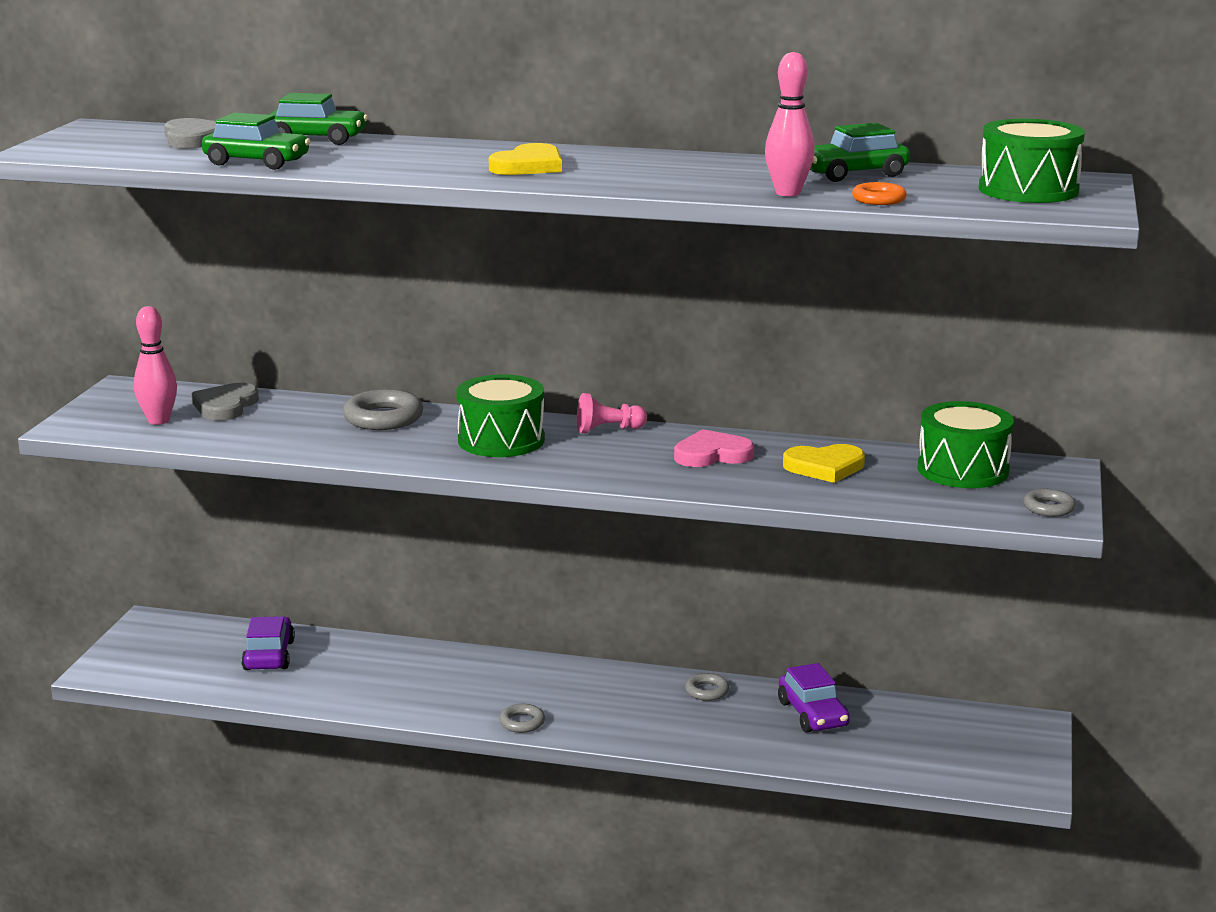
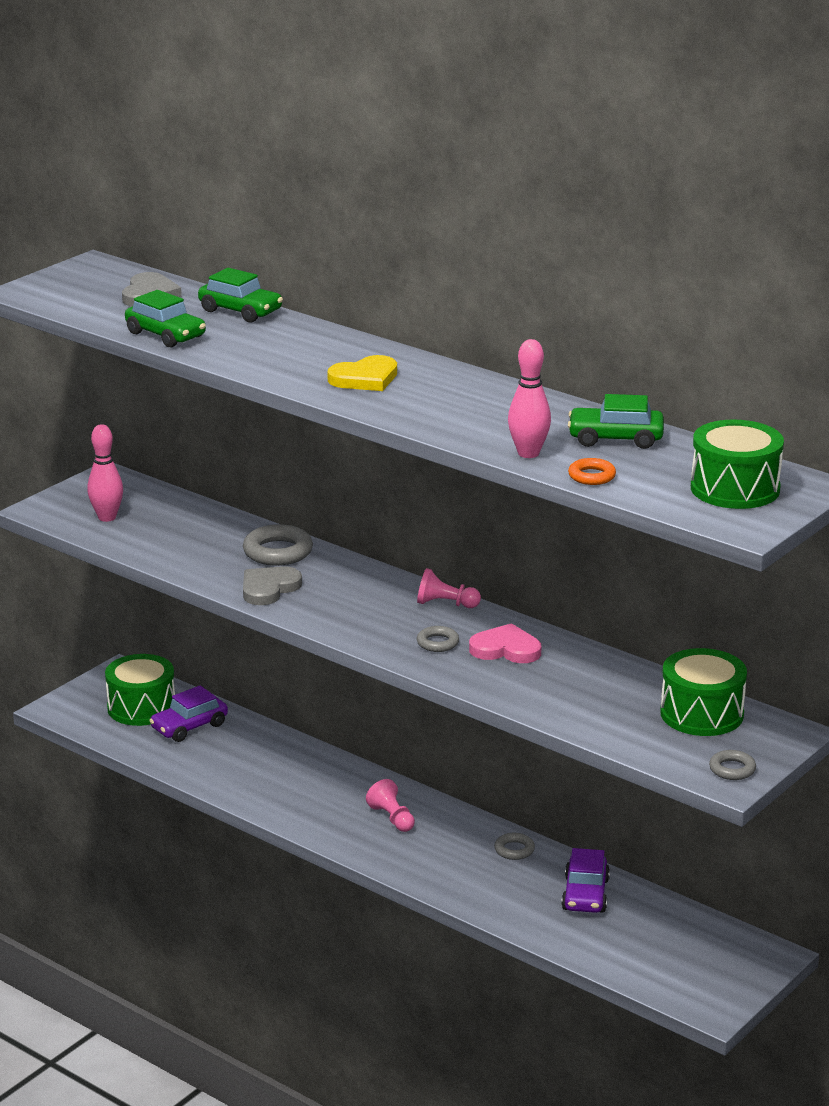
camera: 25 degrees right, 5 degrees up
grey heart [191,383,259,421] -> grey heart moved to [243,566,302,605]
purple car [241,616,295,670] -> purple car turned 150 degrees counterclockwise [149,685,228,742]
green drum [456,375,545,457] -> green drum moved to [105,654,175,726]
grey ring [499,704,545,733] -> grey ring moved to [417,626,459,652]
yellow heart [783,444,865,483] -> none
none -> pink pawn [366,779,415,832]

